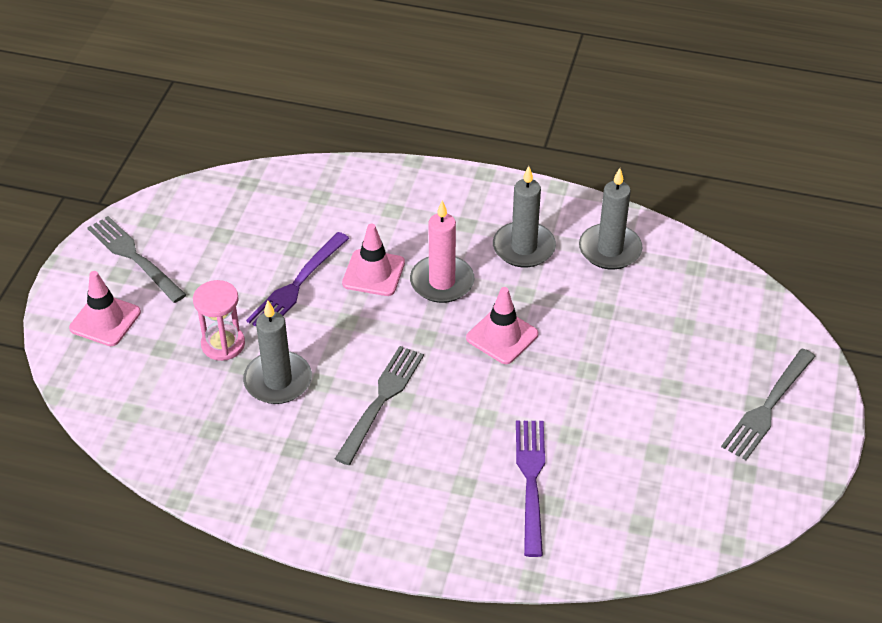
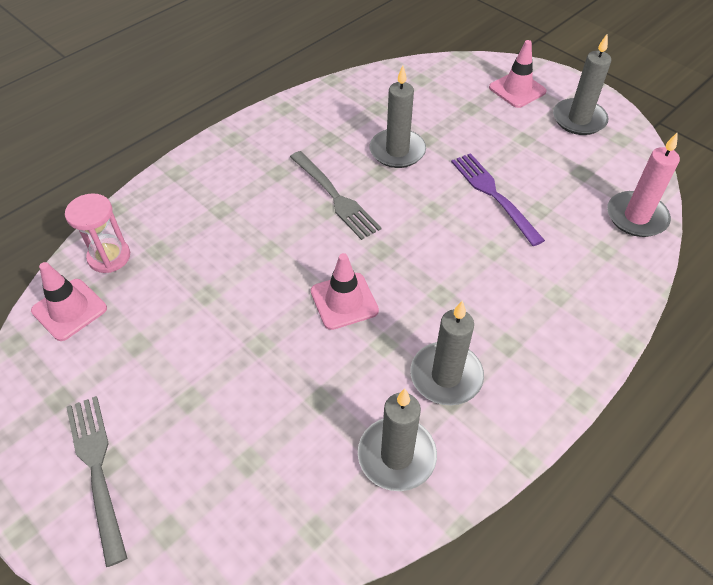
camera: 120 degrees right, 5 degrees up
grey fork [87,216,186,303] -> grey candle [553,34,611,135]
pink hourglass [193,280,245,361] -> pink hourglass moved to [65,193,130,273]
pink traffic cone [342,224,405,296] -> pink traffic cone moved to [31,262,107,341]
pink candle [410,200,474,303] -> pink candle moved to [607,132,680,237]
purple fork [516,421,545,557] -> none

